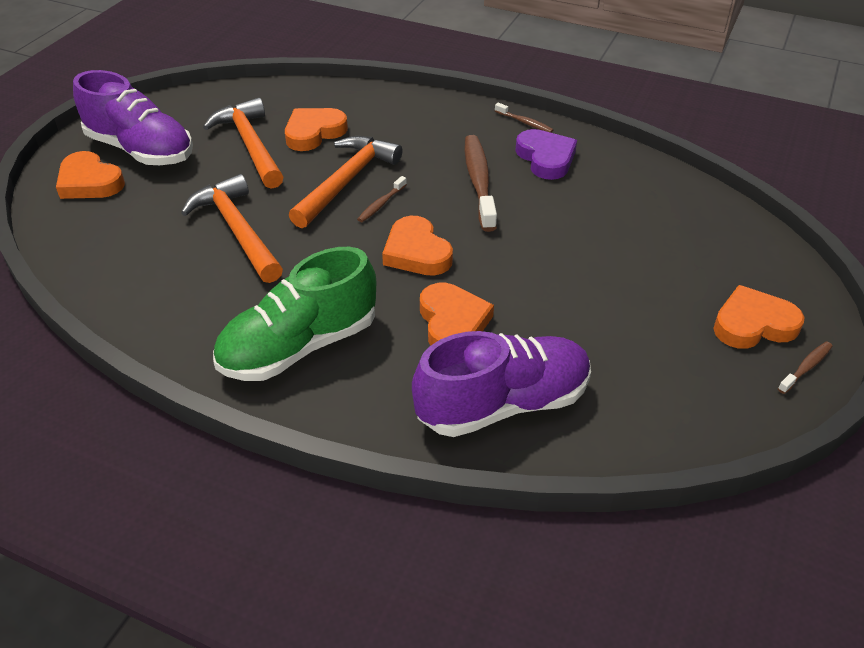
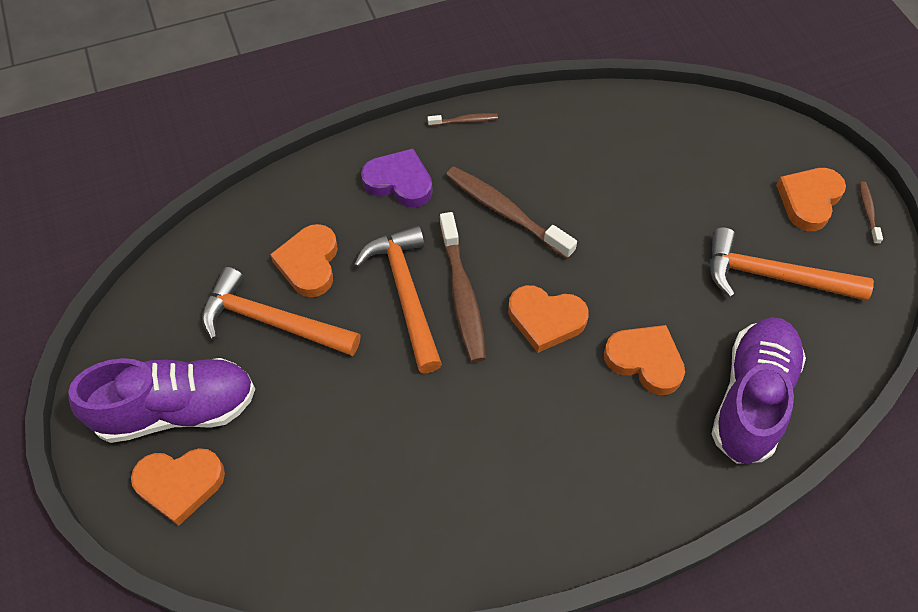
camera: 45 degrees left, 15 degrees up
orange hammer [181,174,283,283] -> orange hammer moved to [710,227,874,301]
green shoe [213,247,376,381] -> none
brown toothbrush [357,176,407,222] -> brown toothbrush [439,212,486,362], size x2.09
purple heart [515,129,577,180] -> purple heart moved to [361,149,433,208]

